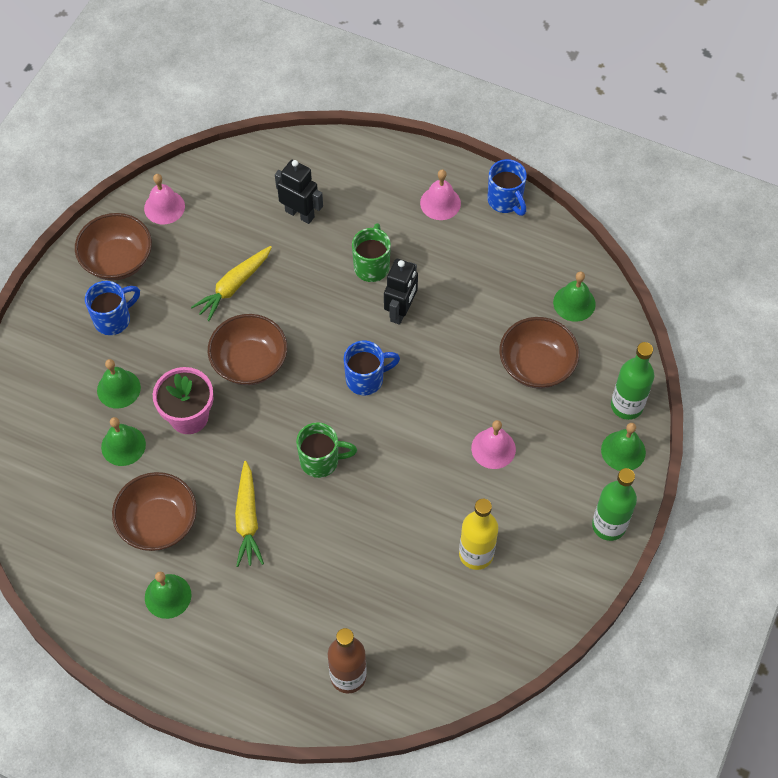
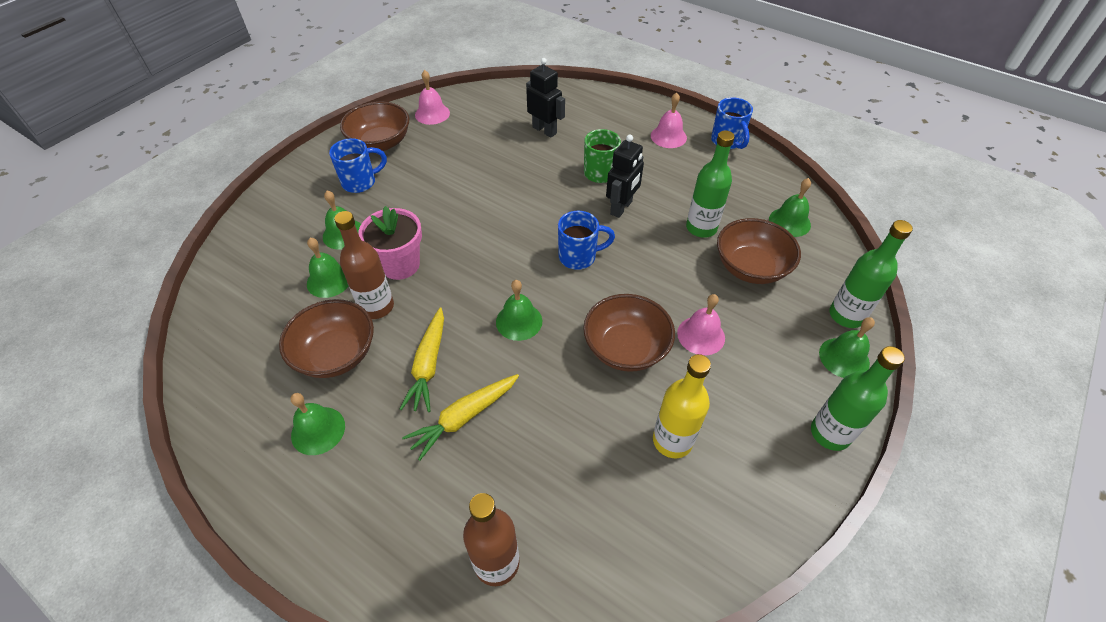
camera: 10 degrees right, 10 degrees down
yellow carrot [191,246,272,321] -> yellow carrot moved to [402,374,519,461]
brown bowl [208,314,287,385] -> brown bowl moved to [583,294,675,372]
green mug [296,422,357,478] -> green bell [496,280,542,341]
none -> brown bottle [334,211,394,319]
none -> green bottle [686,130,735,238]

